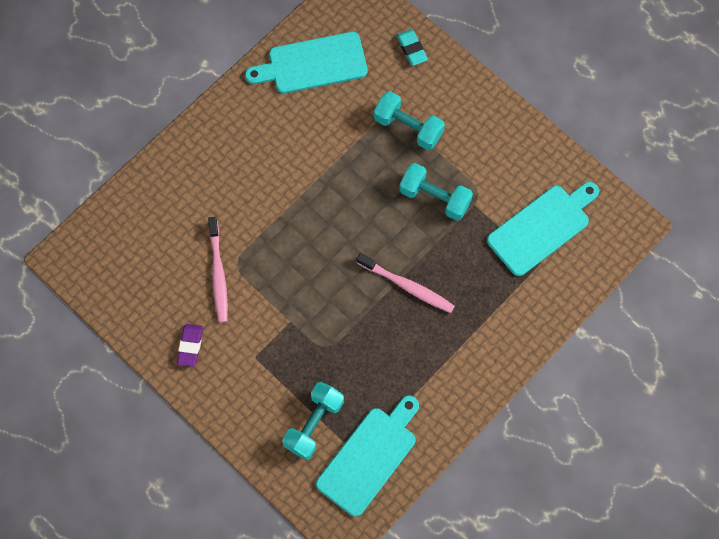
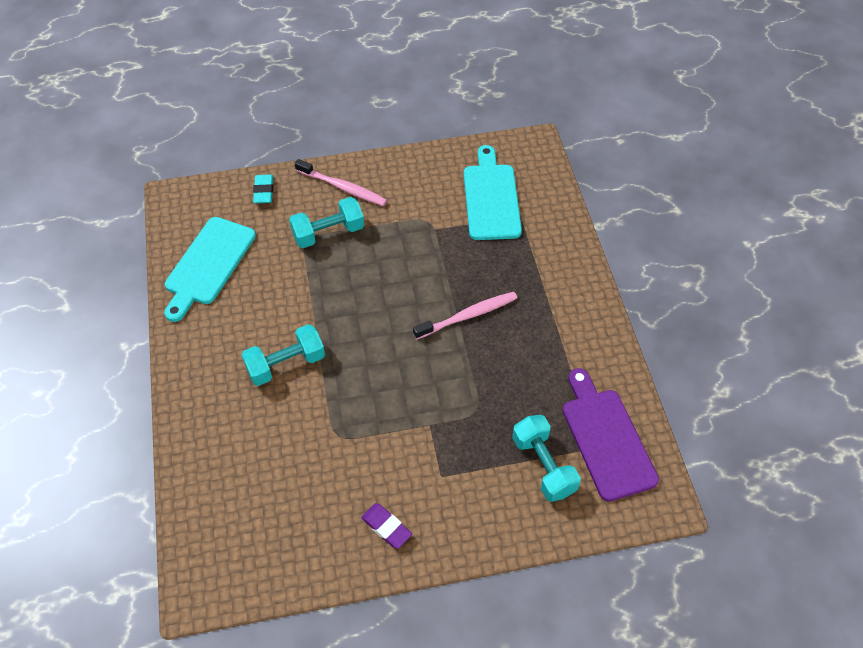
camera: 55 degrees left, 15 degrees down
pink toothbrush [208,217,228,323] -> pink toothbrush moved to [294,159,387,206]
turquoise cutting board [316,396,419,517] -> purple cutting board [563,368,659,502]
turquoise eraser [396,29,428,66] -> turquoise eraser turned 75 degrees clockwise [253,175,273,203]
turquoise dumbbell [399,163,473,221] -> turquoise dumbbell moved to [241,324,325,386]

